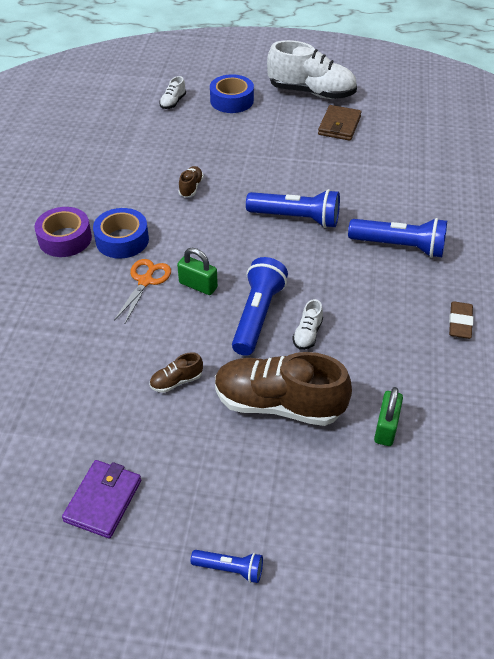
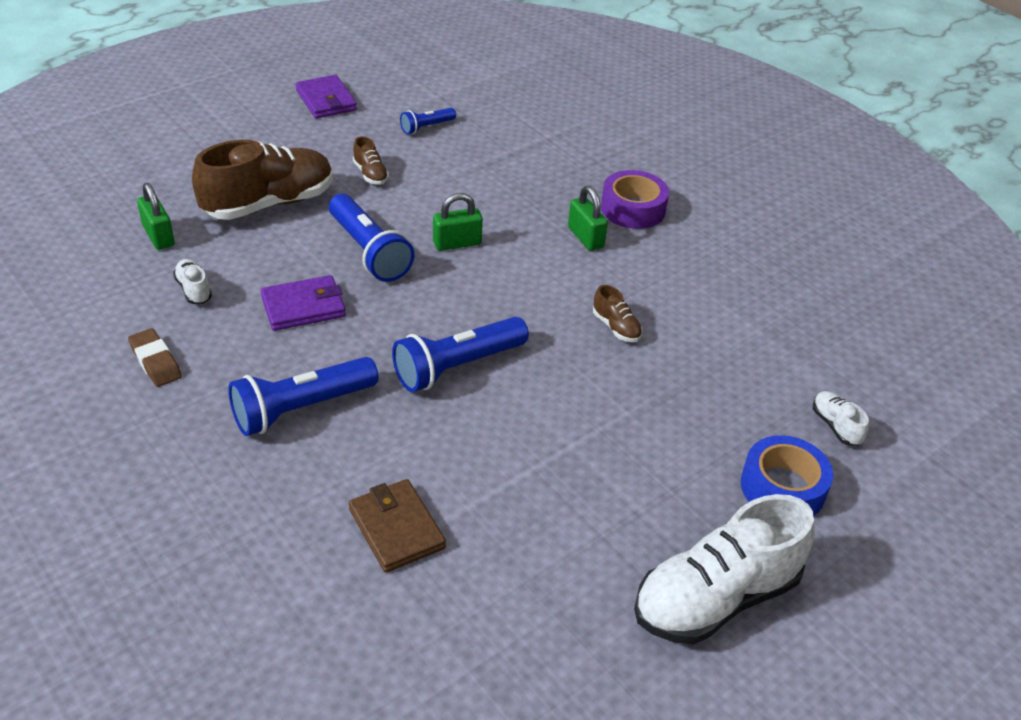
camera: 130 degrees right, 5 degrees down
blue tape [93,208,149,259] -> green padlock [568,186,608,251]
orange scissors [114,259,171,323] -> none
brown shoe [150,352,203,393] -> brown shoe turned 135 degrees clockwise [353,136,389,185]
blue flashlight [191,550,263,583] -> blue flashlight moved to [400,108,456,134]
white shoe [292,299,323,350] -> white shoe moved to [173,259,212,304]
brown wallet [318,105,361,141] -> brown wallet moved to [349,479,446,573]
none -> purple wallet [261,275,346,331]

